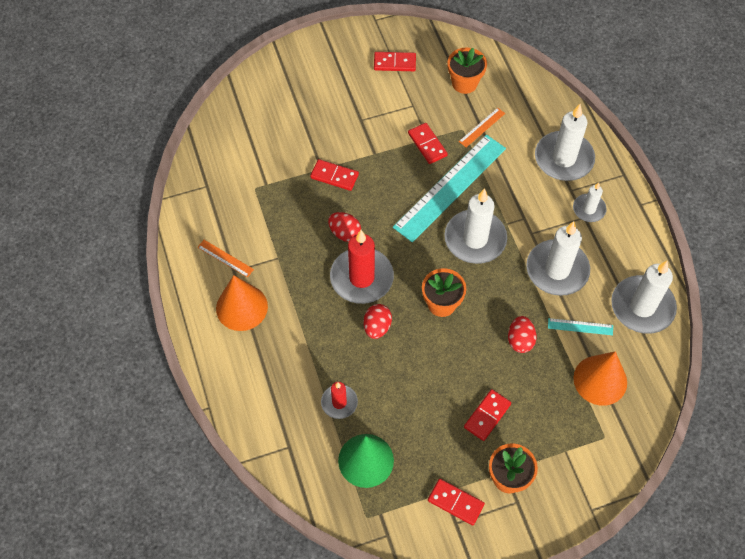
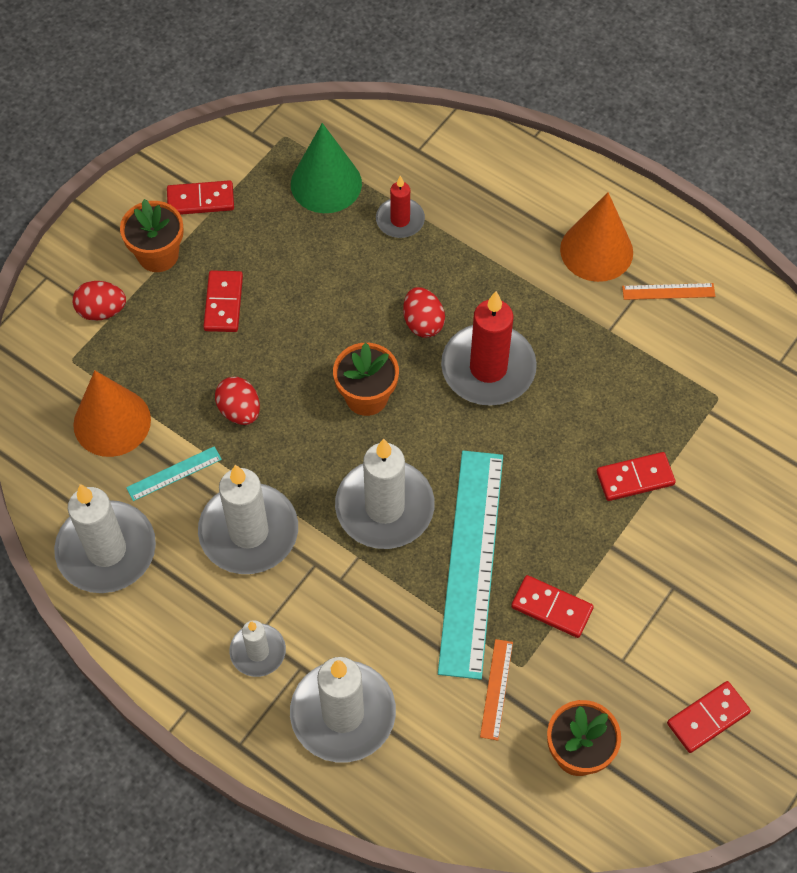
camera: 145 degrees right, 0 degrees up
red egg [328,212,361,242] -> red egg moved to [72,281,126,321]

